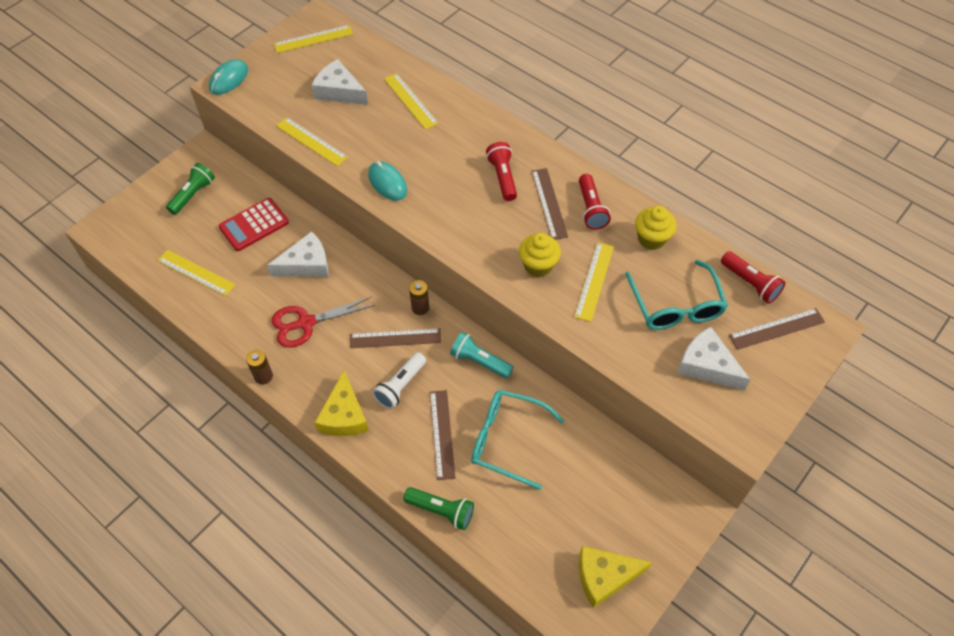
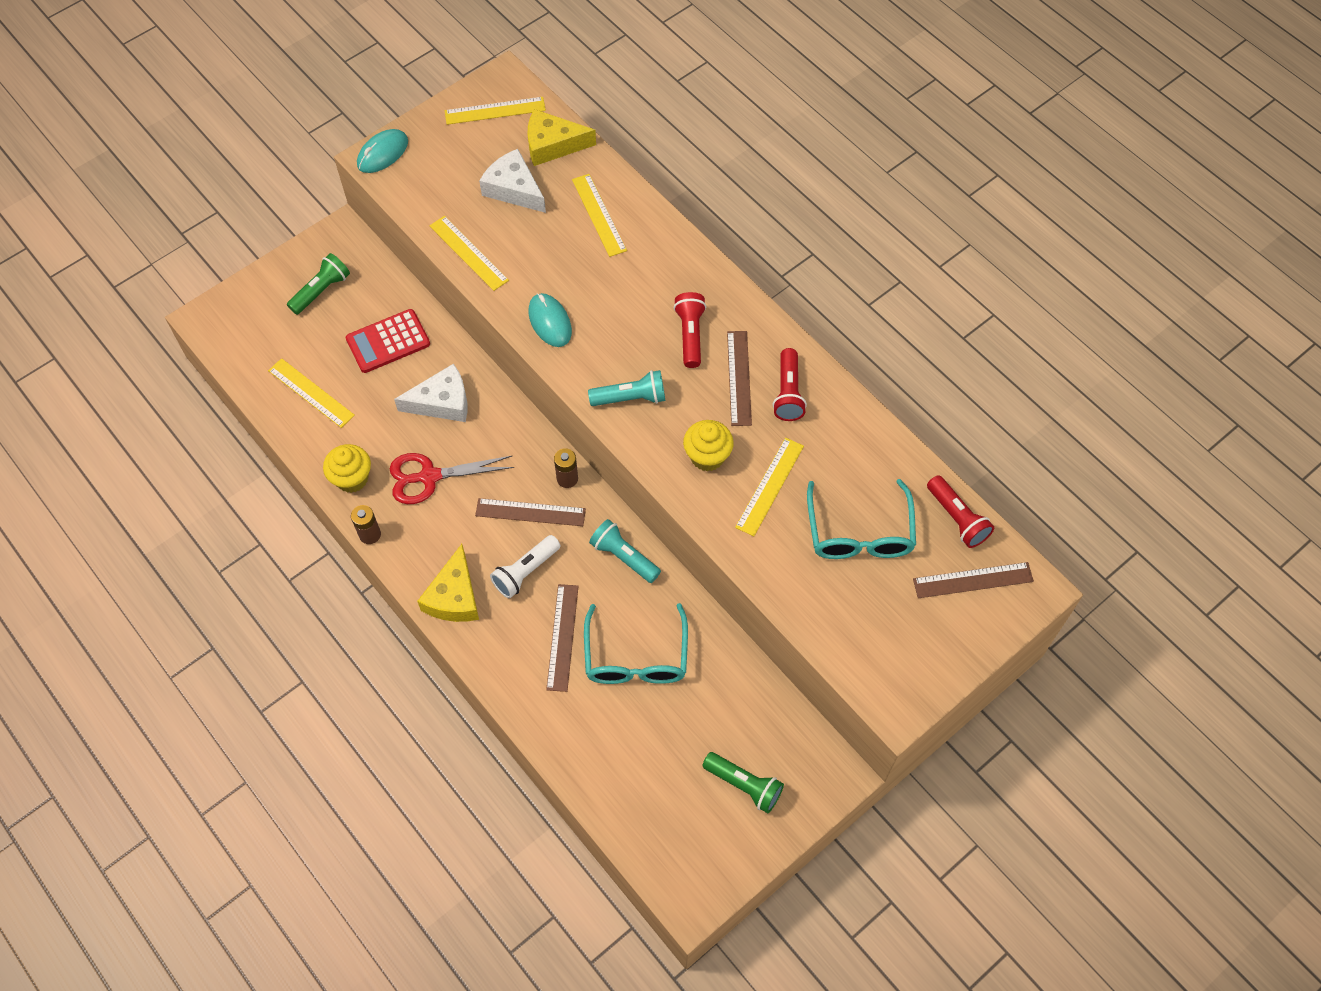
camera: 10 degrees right, 5 degrees up
green flashlight [403,487,474,530] -> green flashlight moved to [702,752,784,813]
turquoise glasses [471,390,564,490] -> turquoise glasses turned 120 degrees counterclockwise [584,603,688,684]
yellow cheese [579,546,652,608] -> yellow cheese moved to [527,109,596,166]
yellow cupcake [635,206,676,250] -> yellow cupcake moved to [323,444,371,493]
white cheese [677,327,751,391] -> none
none -> turquoise flashlight [588,370,665,406]

